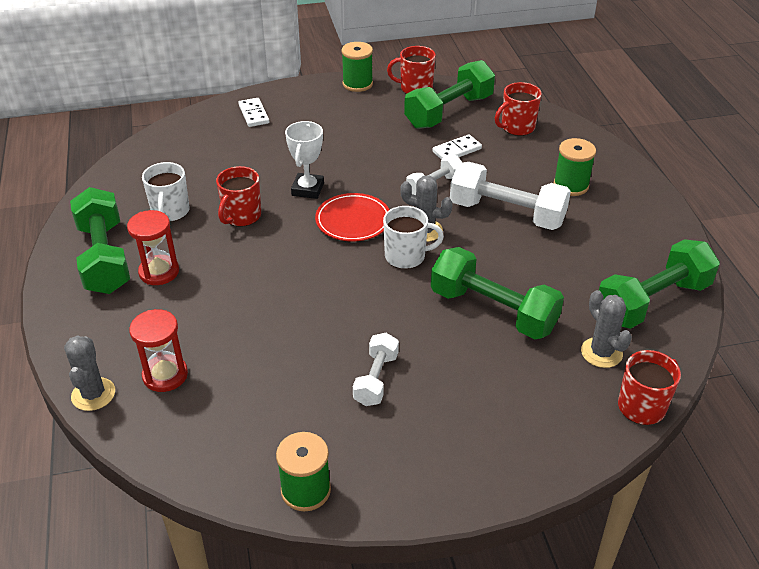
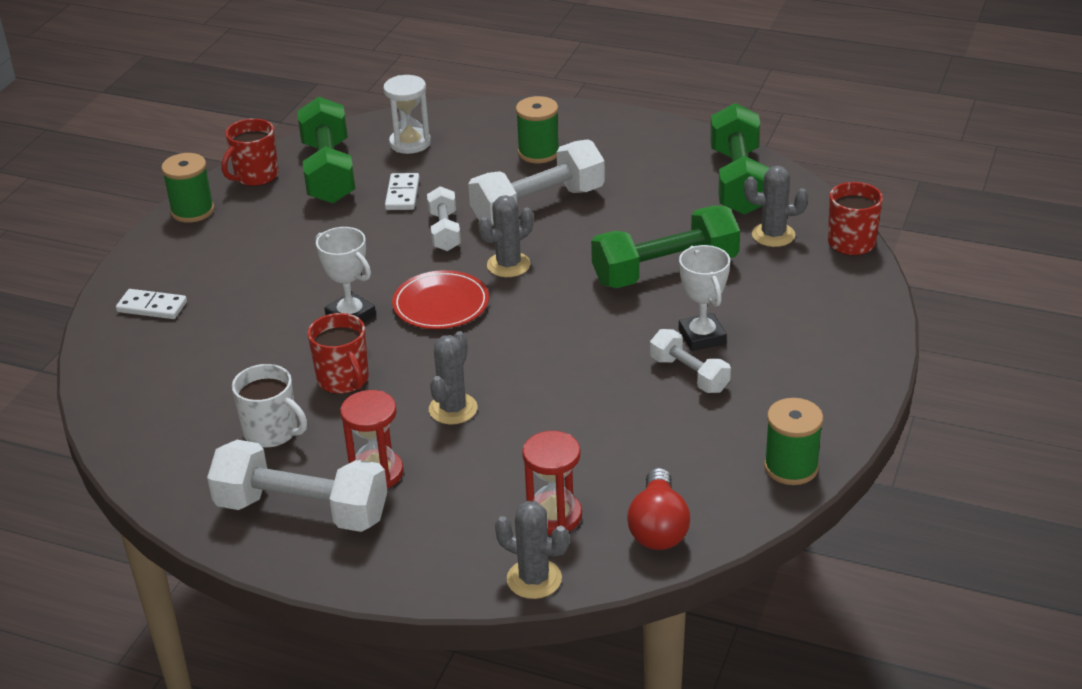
camera: 55 degrees left, 5 degrees down
green dumbbell [70,187,130,294] -> white dumbbell [207,440,388,532]
white mug [383,206,444,269] -> none
red mug [495,82,542,136] -> white hourglass [383,75,431,154]
none -> grey cactus [429,331,477,424]
none -> red light bulb [627,468,690,550]
none -> white trophy [679,245,730,351]

